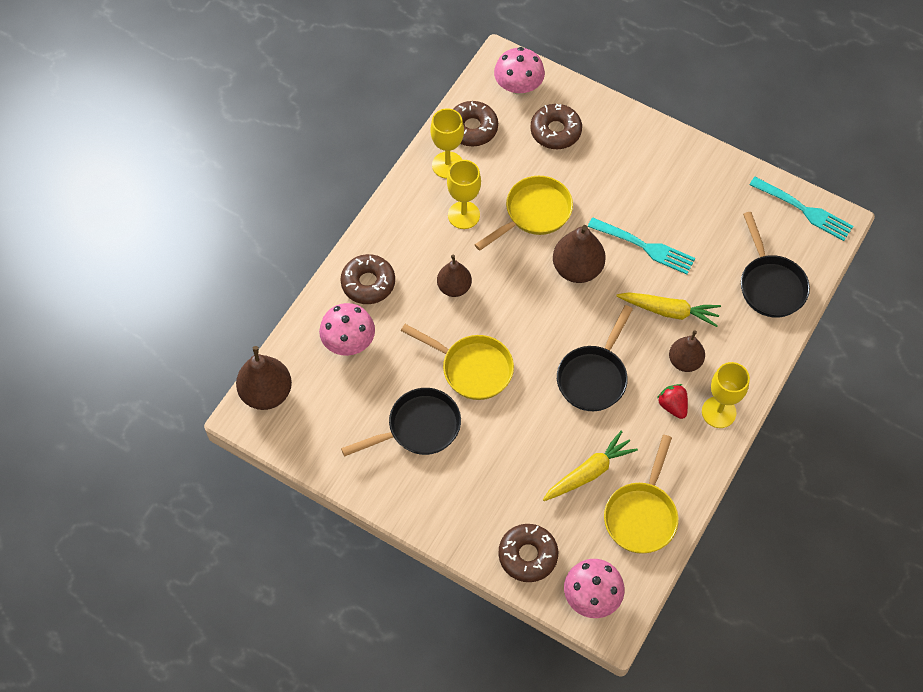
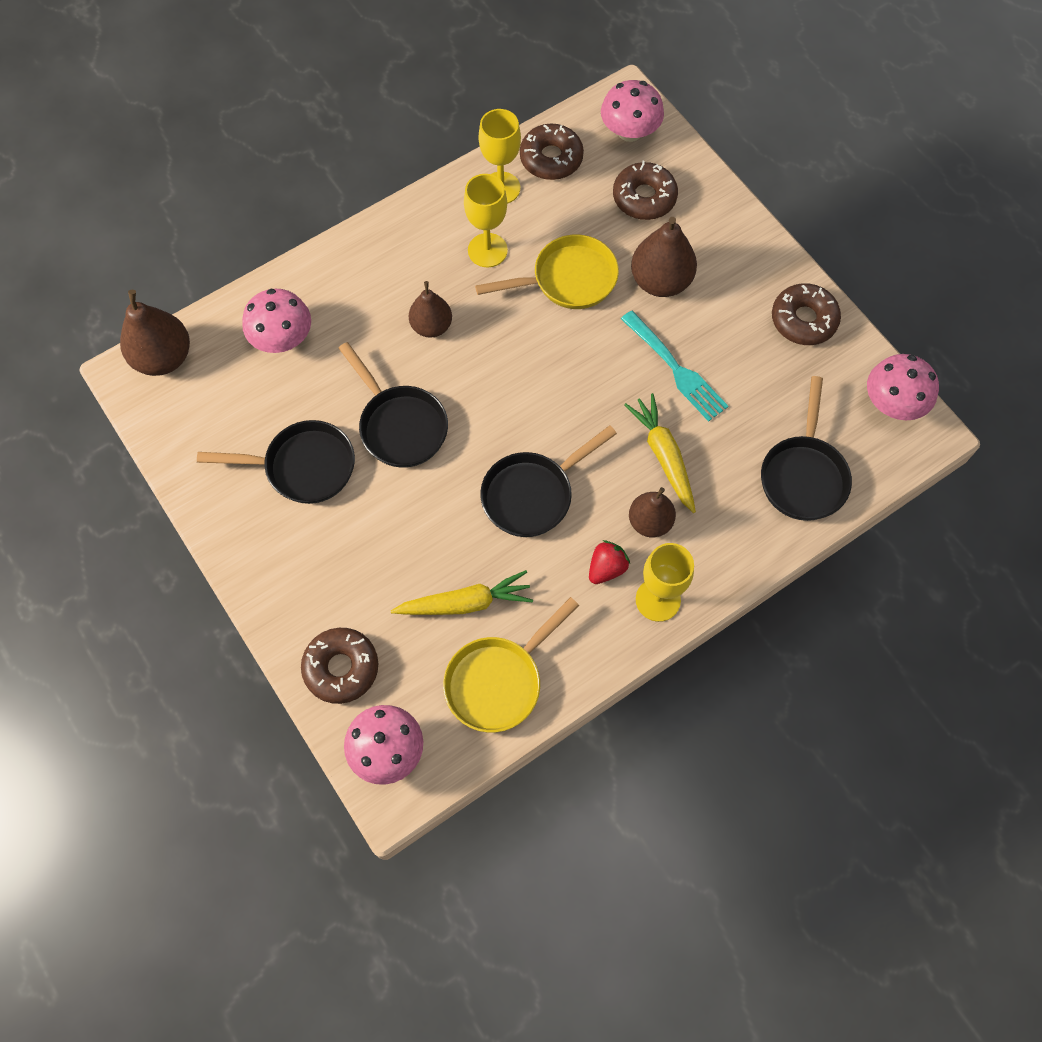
camera: 25 degrees right, 5 degrees up
brown donut [341,254,395,304] -> brown donut moved to [772,283,841,345]
yellow pan [401,324,514,400] -> black pan [339,342,448,468]
brown pear [553,225,606,283] -> brown pear moved to [631,217,697,297]
yellow carrot [617,292,721,327] -> yellow carrot turned 150 degrees counterclockwise [624,393,696,513]
red strawberry [657,384,688,419] -> red strawberry turned 45 degrees clockwise [589,540,630,584]
turquoise fork [749,177,853,241] -> pink mushroom [867,354,939,420]

